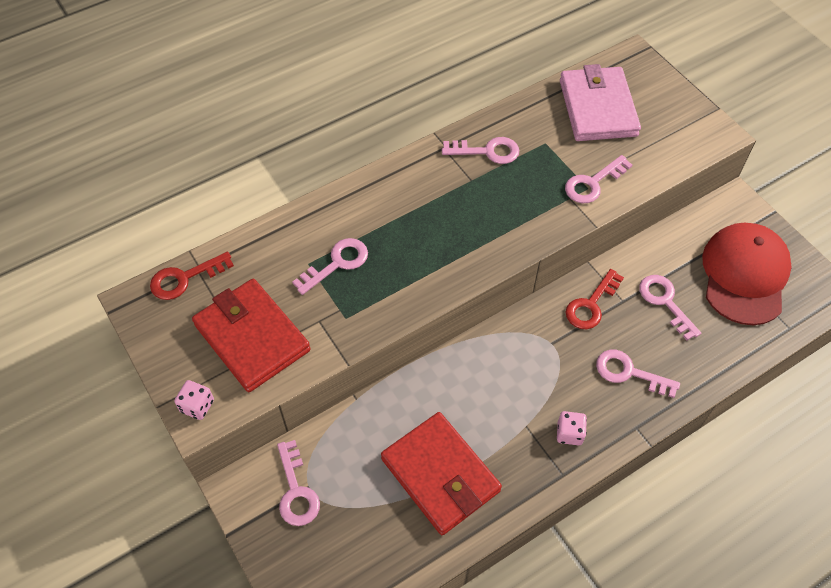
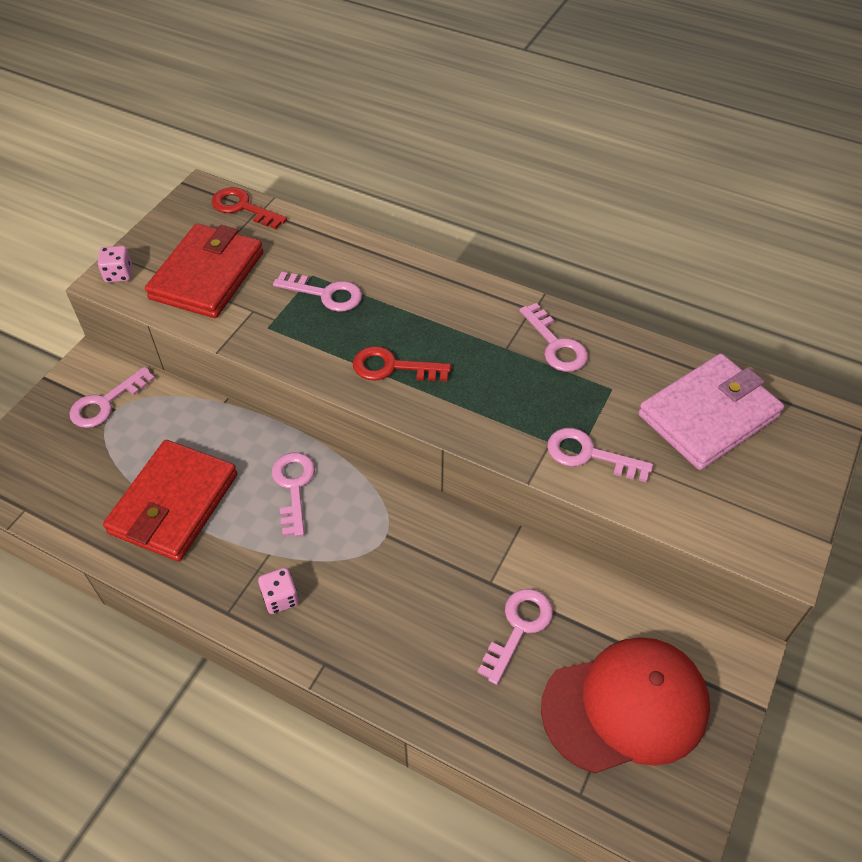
camera: 60 degrees right, 5 degrees down
red key [566,269,624,329] -> red key moved to [353,346,451,381]
pink key [596,350,680,398] -> pink key moved to [272,452,315,537]

